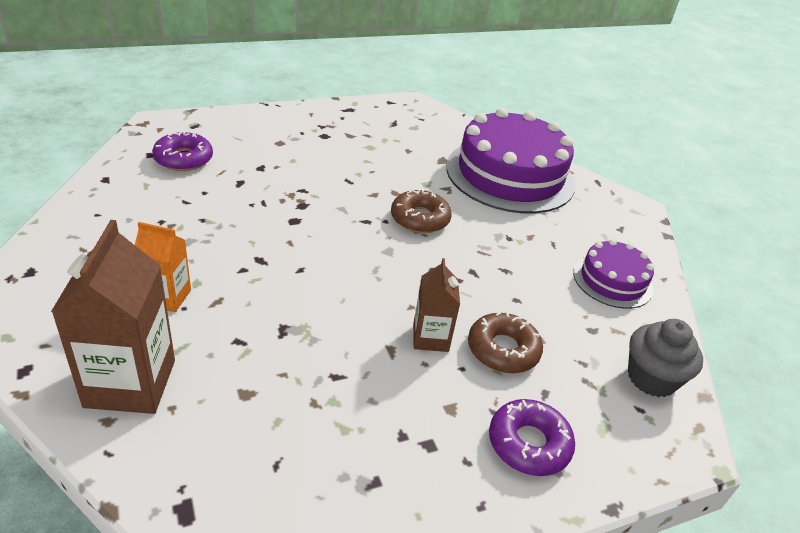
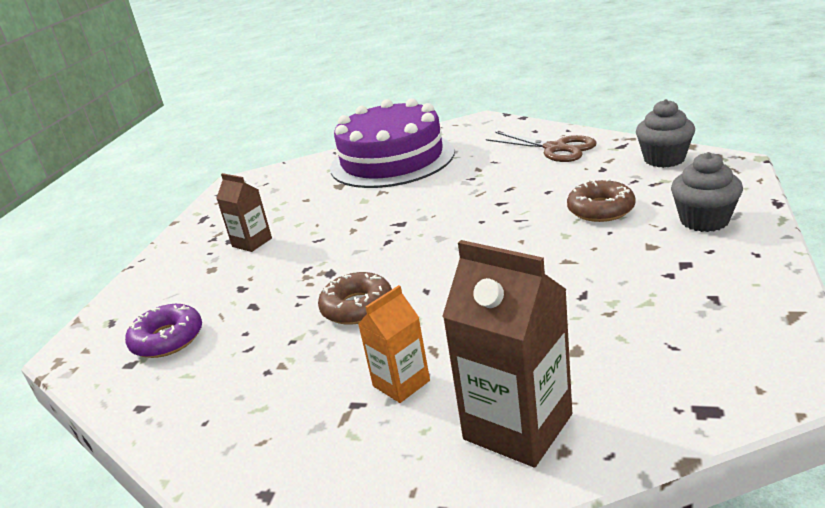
camera: 45 degrees left, 10 degrees down
brown donut [391,189,452,233] -> brown donut moved to [318,272,392,325]
brown carton [413,258,460,352] -> brown carton moved to [216,173,272,252]
purple donut [489,399,575,476] -> grey cupcake [671,152,743,232]
purple cake [573,239,654,309] -> brown scissors [486,132,597,162]

